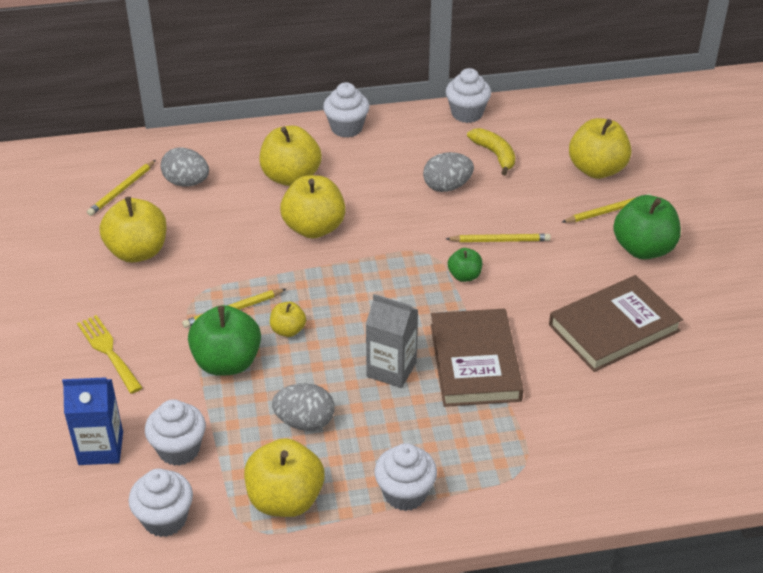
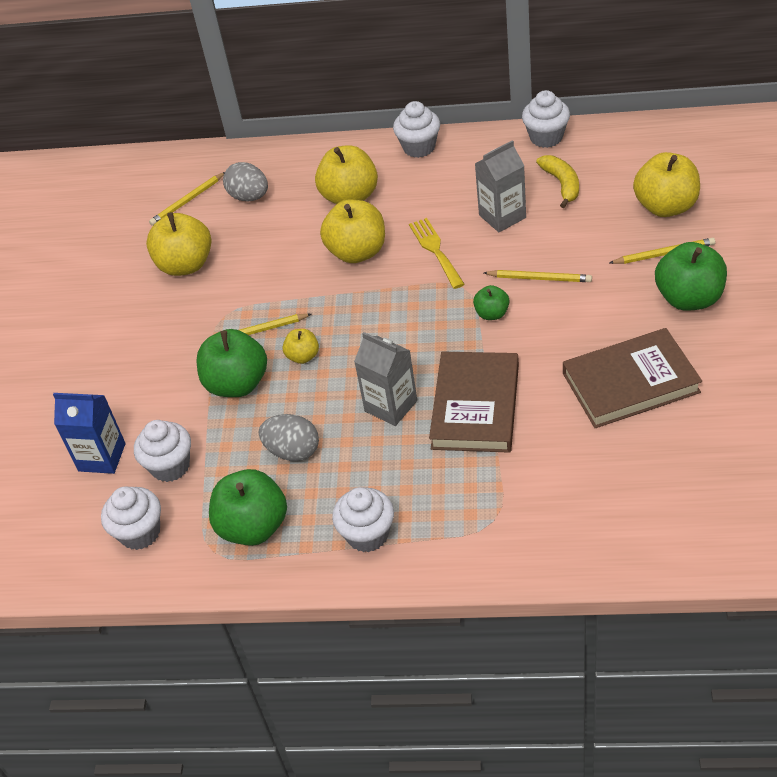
camera: 20 degrees right, 5 degrees up
yellow fork [77,315,143,394] -> yellow fork moved to [409,218,465,289]
yellow apple [244,438,325,517] -> green apple [209,469,287,546]
grey egg [423,152,474,192] -> grey carton [475,140,526,232]

